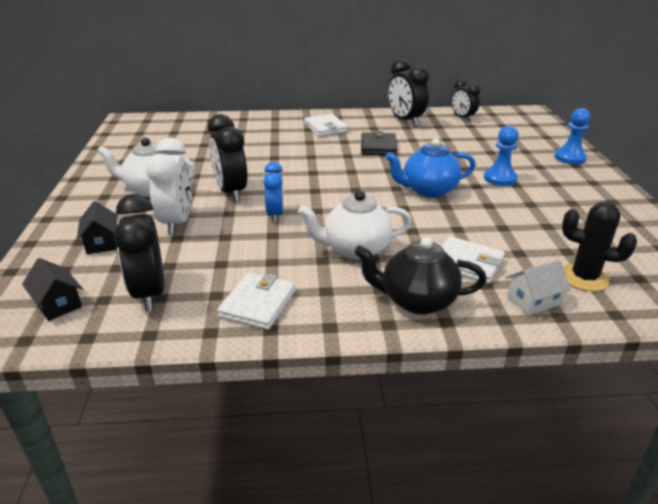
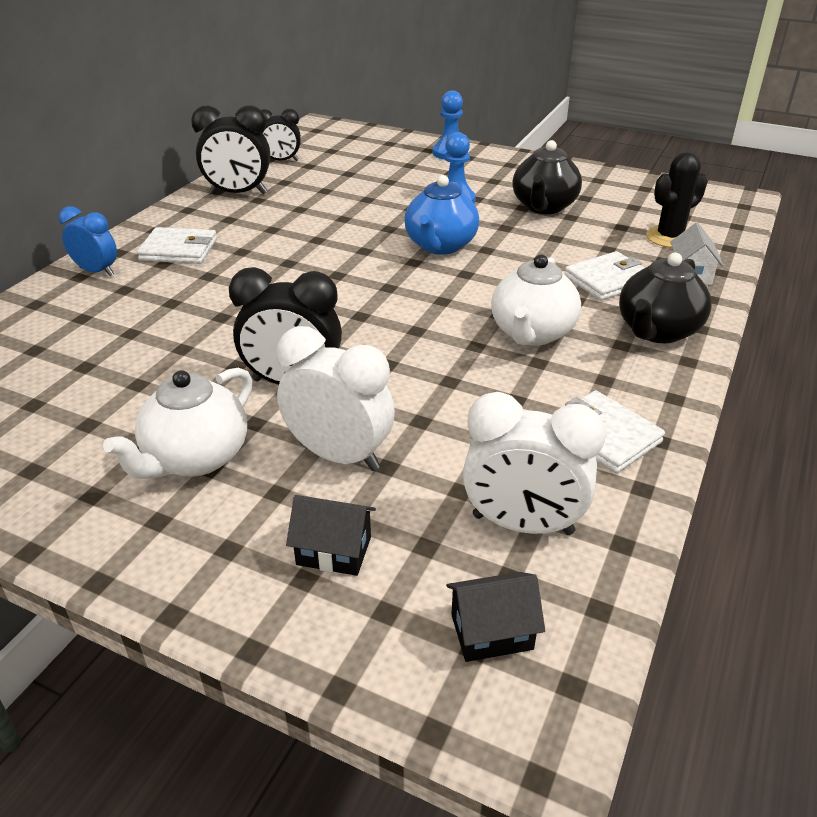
camera: 60 degrees left, 5 degrees up
black clock [114,194,164,311] -> white clock [463,392,606,535]
blue clock [263,162,284,222] -> blue clock moved to [59,206,117,276]
black wallet [361,131,397,155] -> none
none -> black teapot [512,140,582,214]

